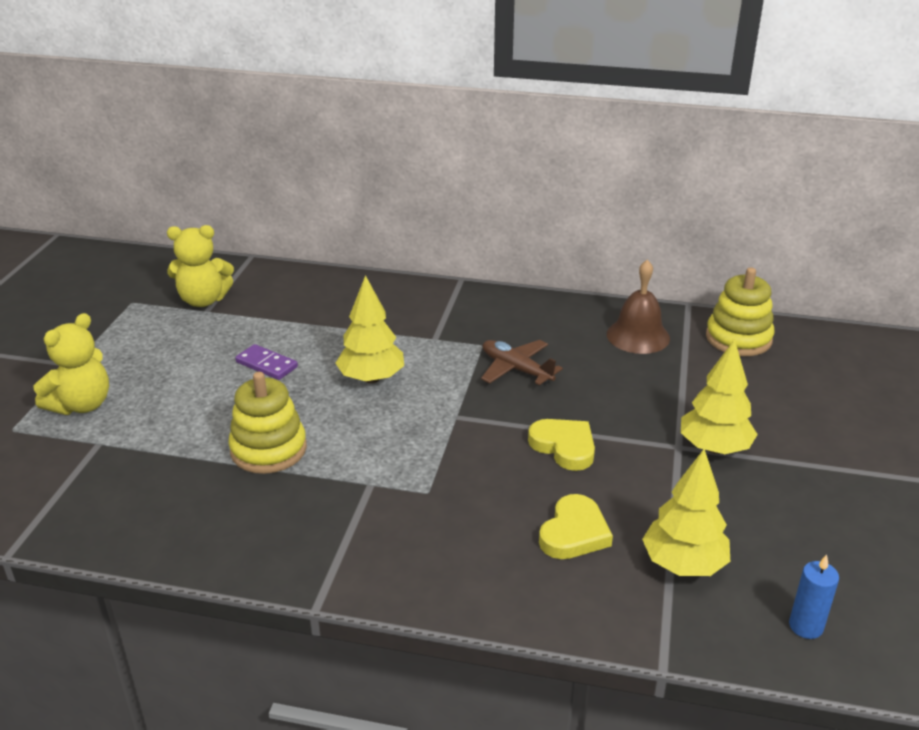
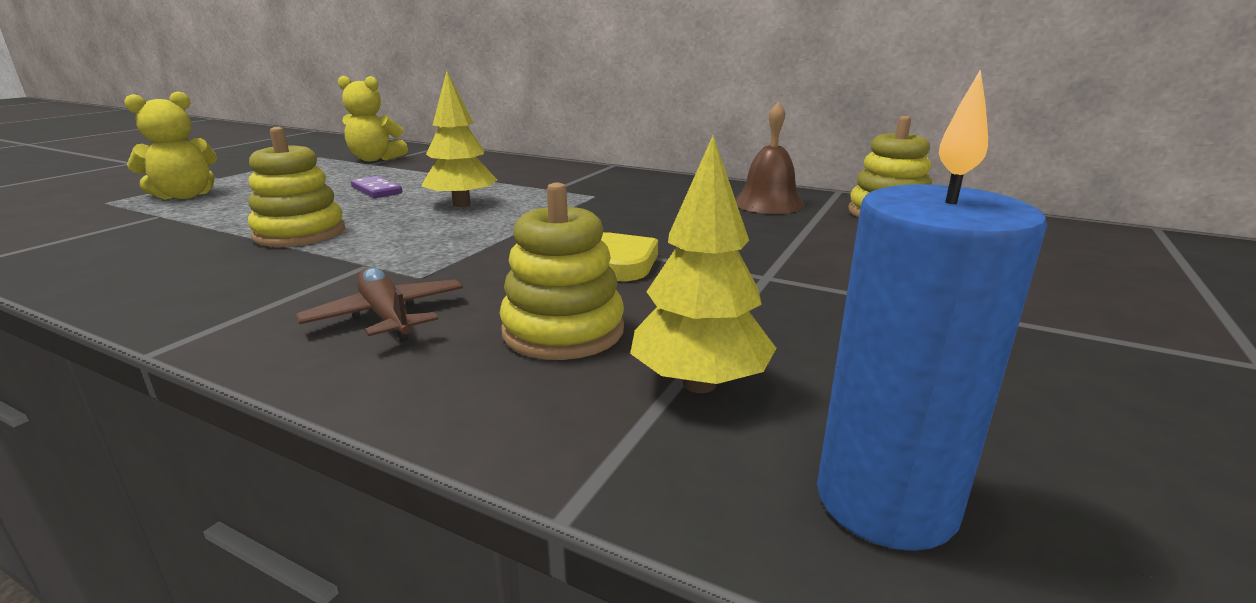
camera: 15 degrees right, 10 degrees down
brown plane [481,340,563,385] -> brown plane moved to [296,267,463,342]
yellow heart [539,494,613,559] -> yellow stacking toy [499,183,624,360]
yellow tree [681,339,758,454] -> none
blue candle [789,554,839,639] -> blue candle [817,69,1047,551], size x2.00

